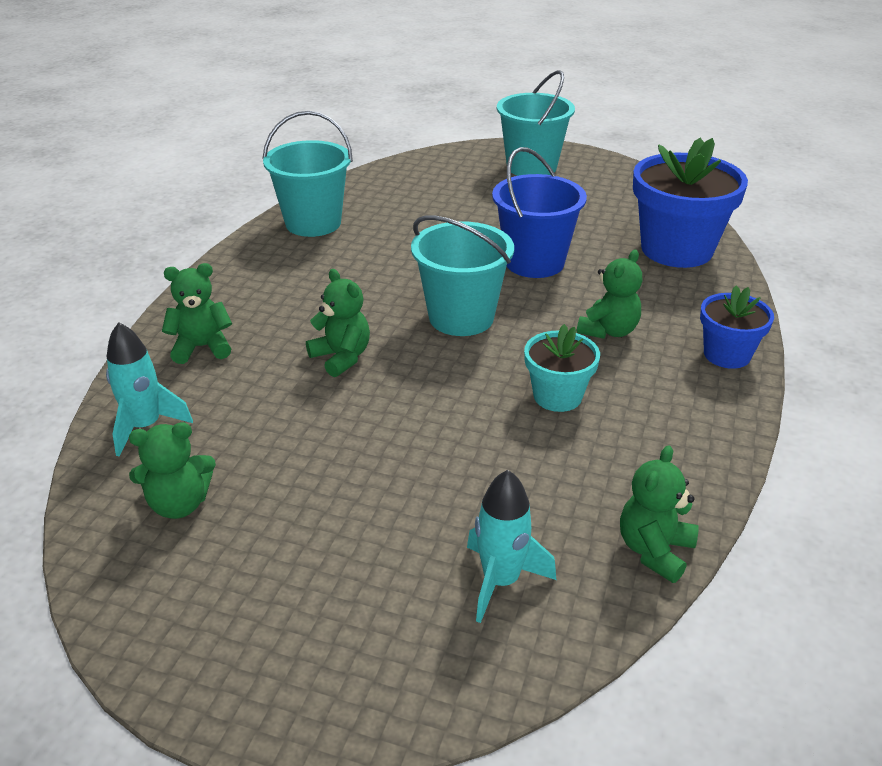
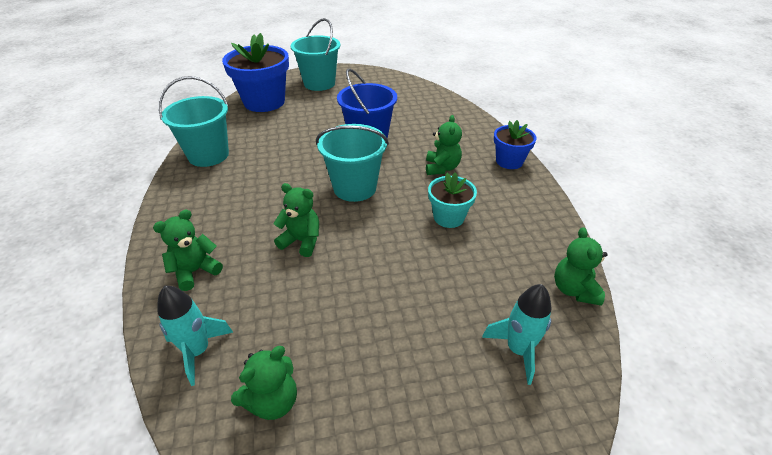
camera: 30 degrees left, 5 degrees up
blue flower pot [633,138,748,268] -> blue flower pot moved to [222,33,289,112]

